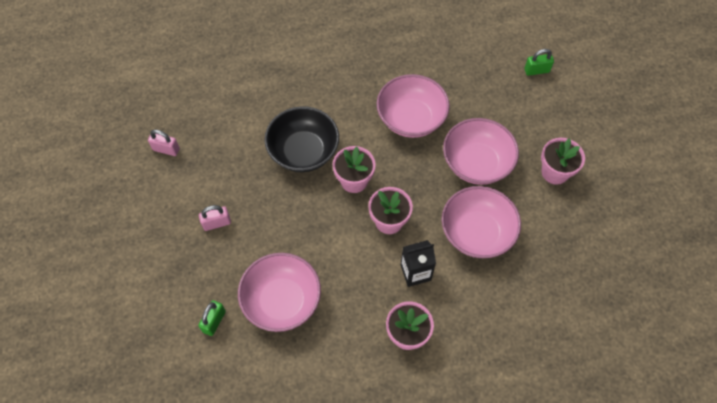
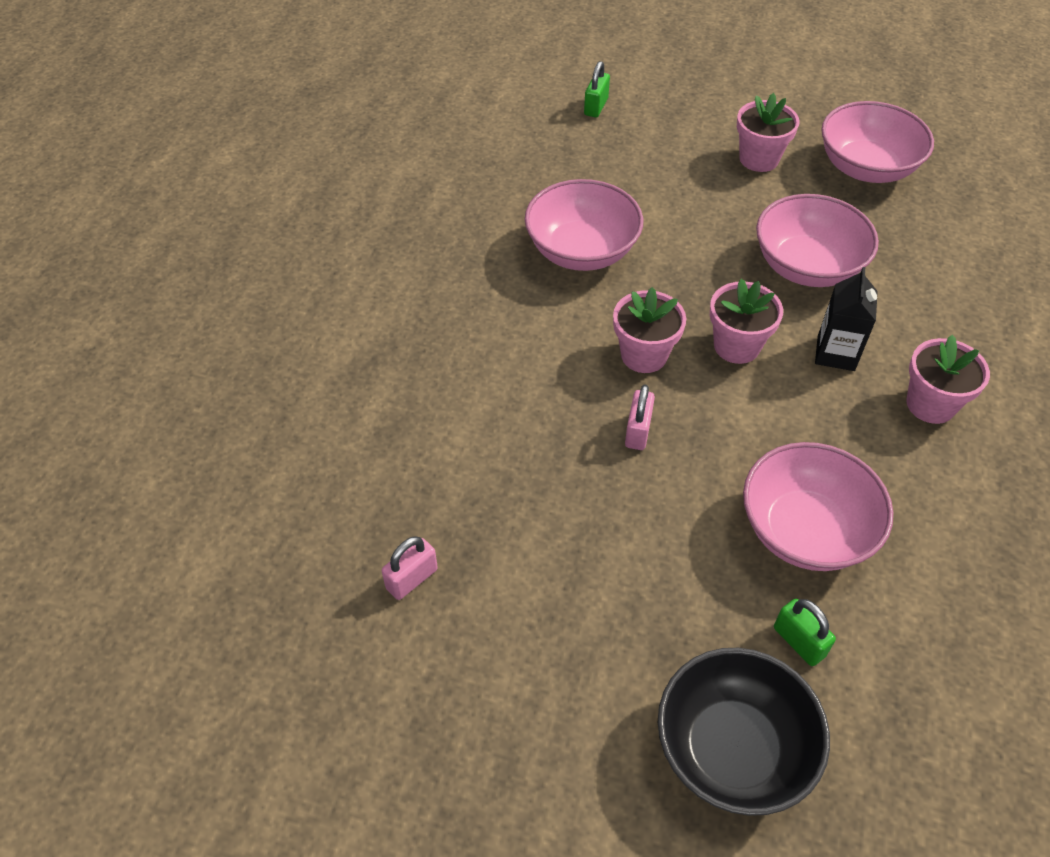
camera: 60 degrees left, 10 degrees down
pink padlock [199,205,231,231] -> pink padlock moved to [625,384,655,450]
black bowl [264,106,339,172] -> black bowl moved to [658,648,830,816]
pink bowl [443,118,519,185] -> pink bowl moved to [821,101,934,183]

